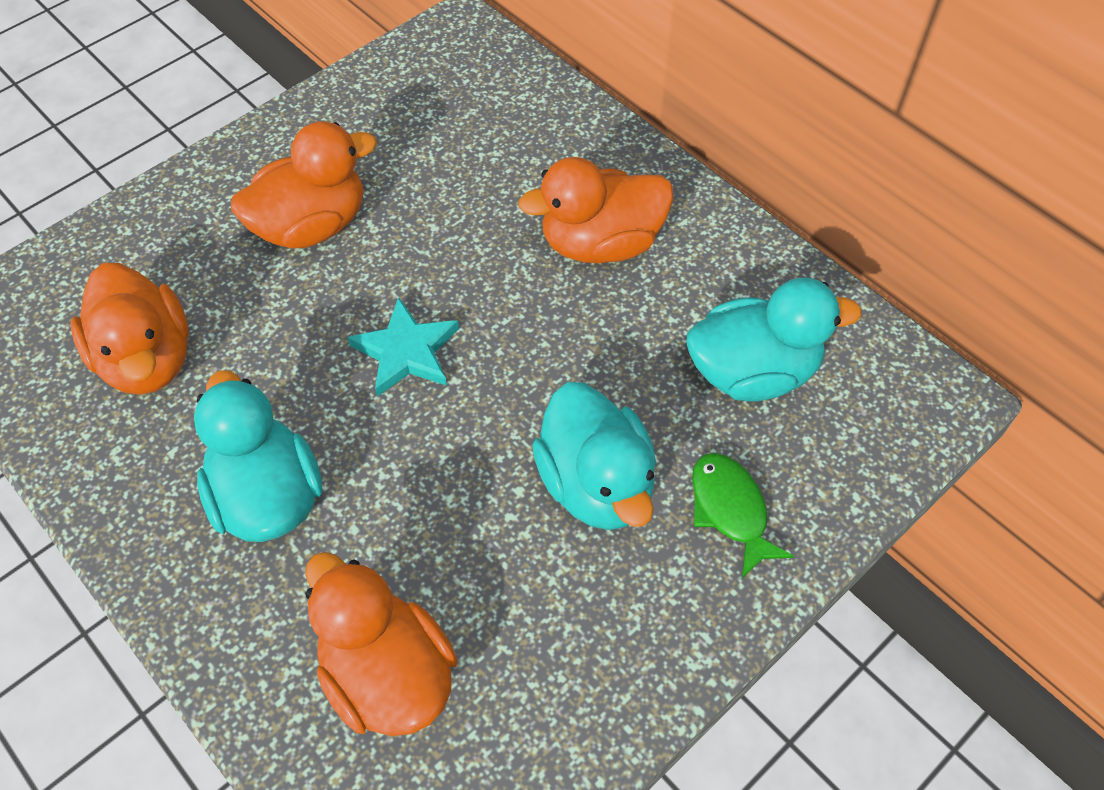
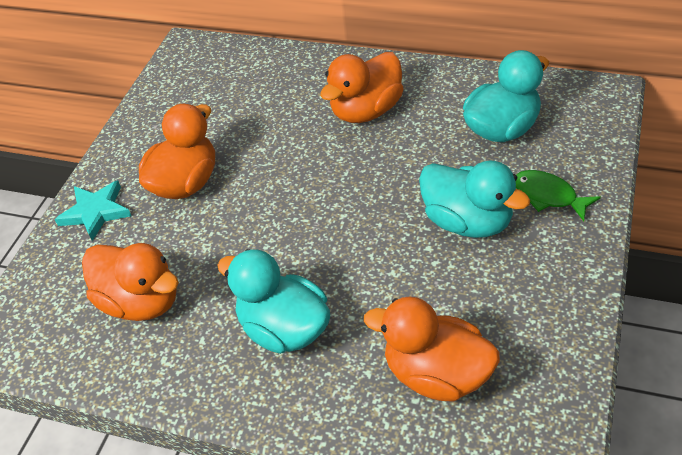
camera: 25 degrees left, 10 degrees down
turquoise star [347,297,459,397] -> turquoise star moved to [55,180,131,241]

